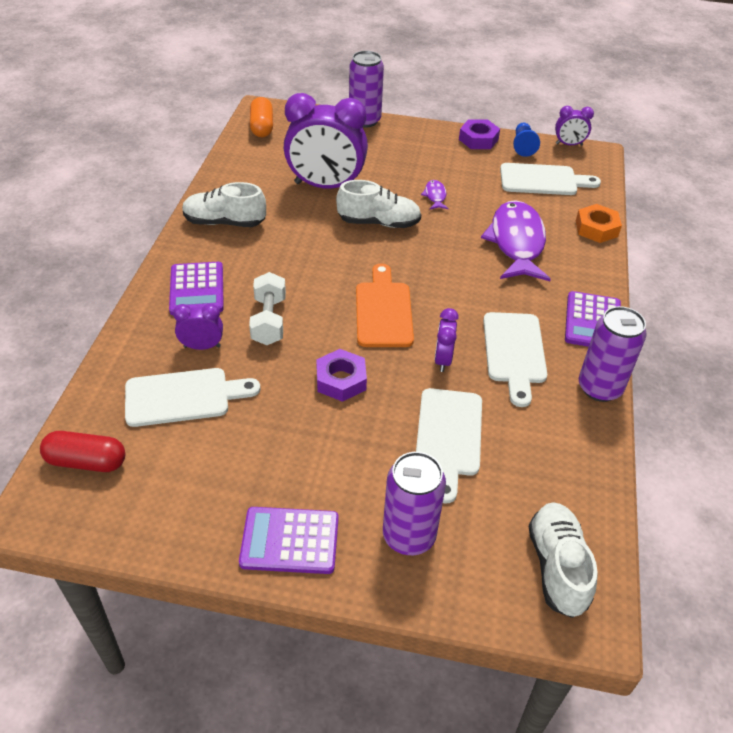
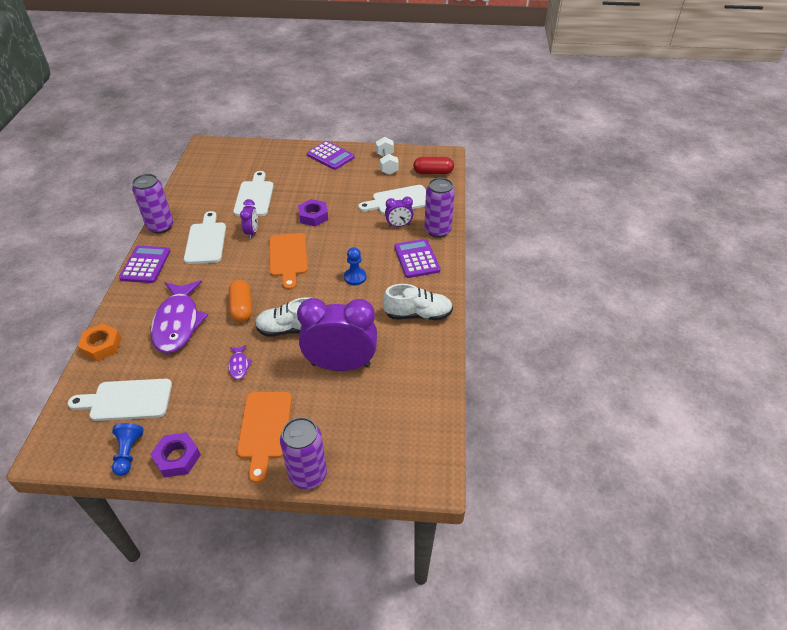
camera: 175 degrees right, 0 degrees up
purple calculator [239,507,339,574] -> purple calculator turned 45 degrees clockwise [307,141,355,170]
white dumbbell [249,272,286,345] -> white dumbbell moved to [376,137,399,175]
orange capsule [250,97,273,137] -> orange capsule moved to [229,280,252,322]
purple can [383,452,446,555] -> purple can moved to [424,178,455,238]
white shoe [529,502,597,618] -> none
purple clock [555,106,594,146] -> none
none -> orange cutting board [237,392,292,483]
none -> blue pawn [344,247,367,285]

